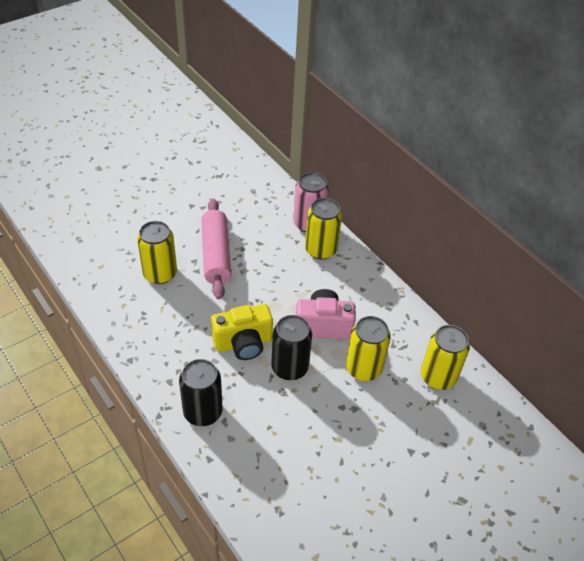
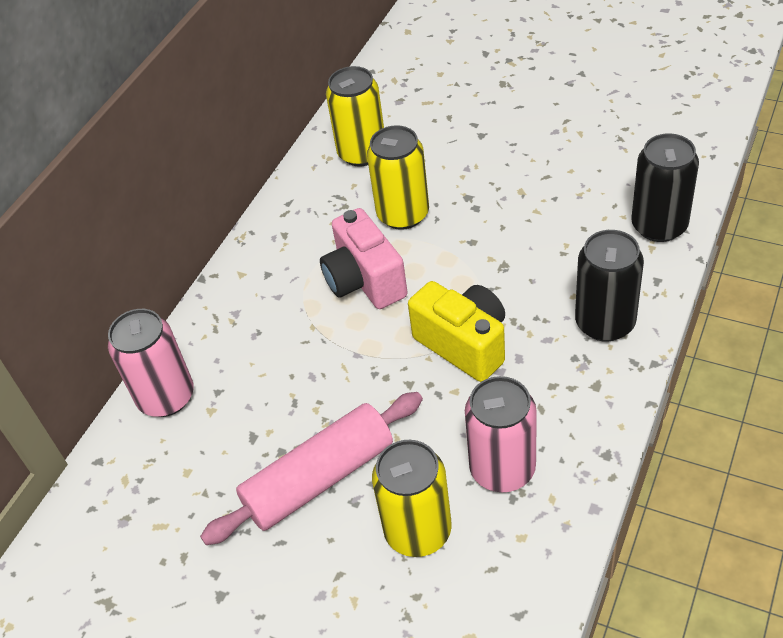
camera: 110 degrees left, 0 degrees up
black can [271,315,312,380] -> black can moved to [632,134,699,242]
yellow can [305,198,342,260] -> none
none -> pink can [465,376,537,492]

